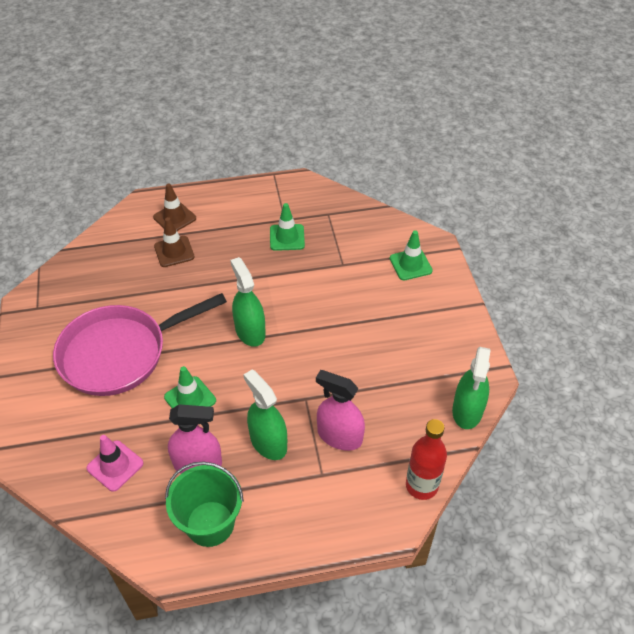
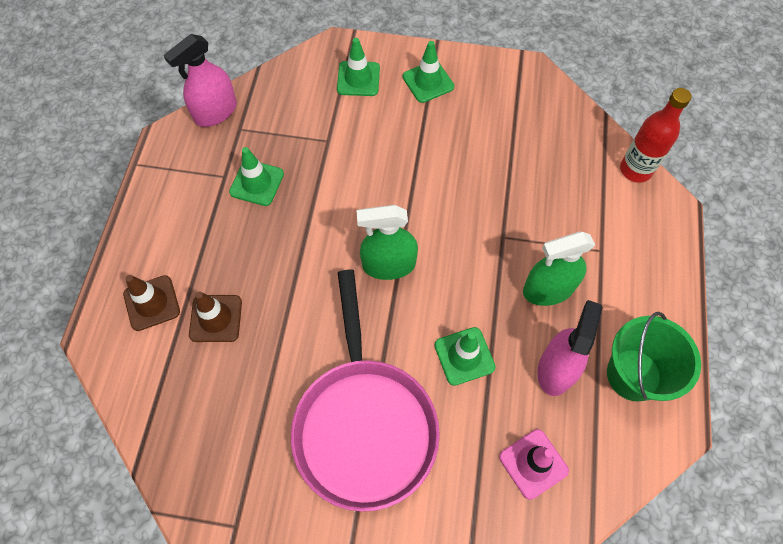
camera: 70 degrees left, 15 degrees up
pink spray bottle [316,370,365,451] -> pink spray bottle moved to [164,34,237,127]
green spray bottle [452,347,491,429] -> none
none -> green traffic cone [403,41,454,103]

